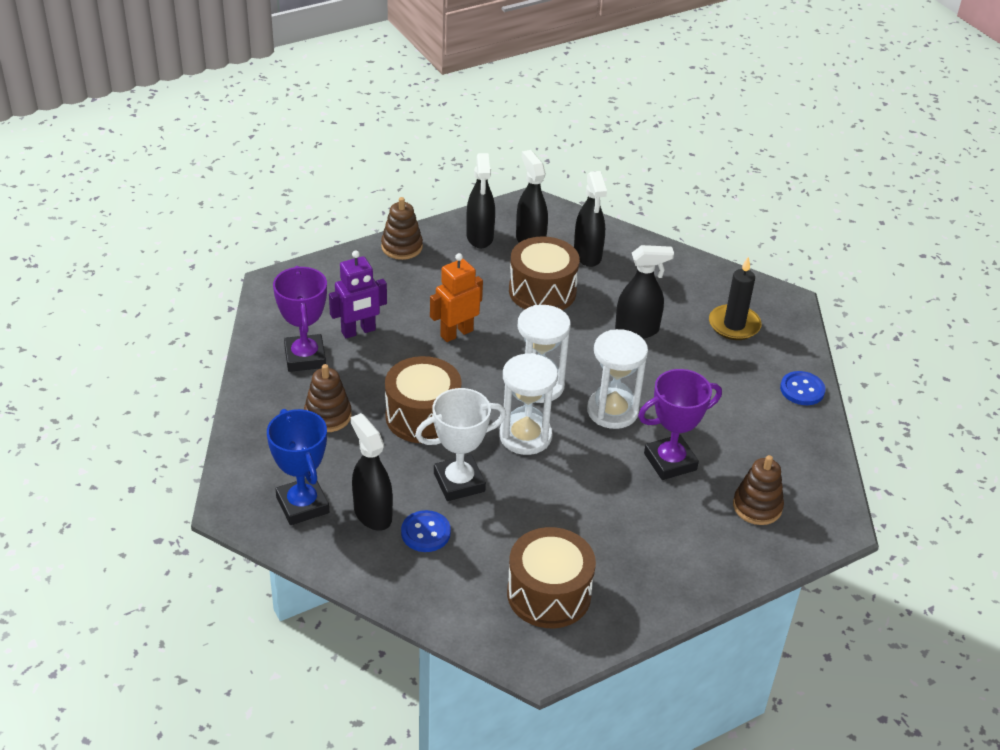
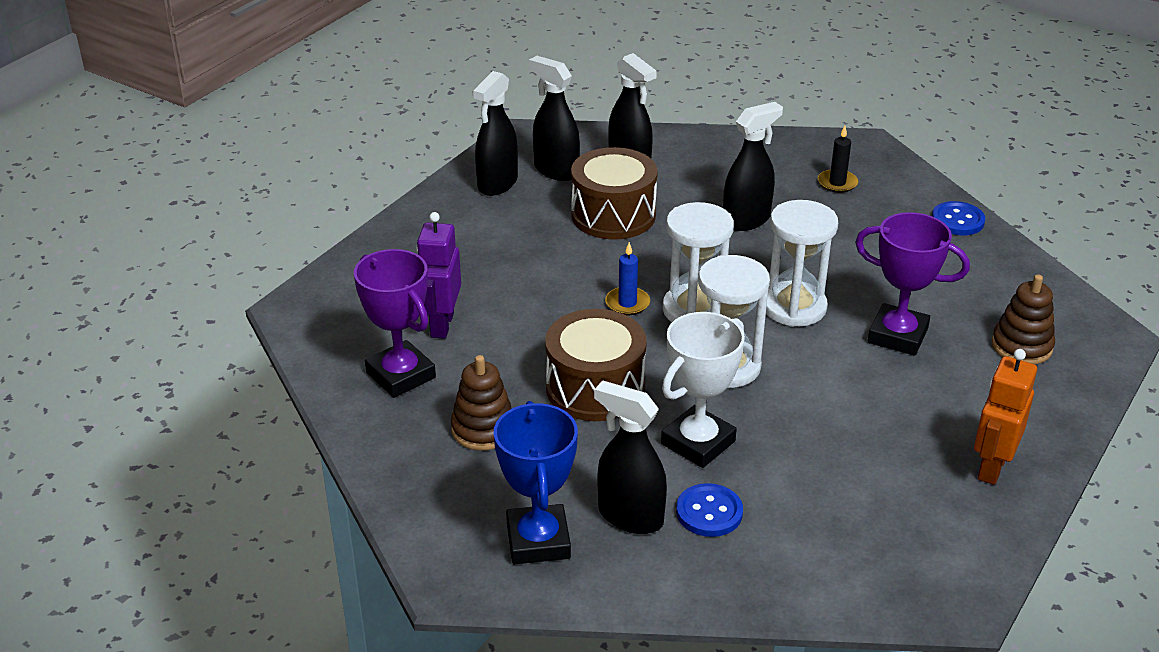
camera: 25 degrees left, 5 degrees down
blue trophy [267,409,329,525] -> blue trophy turned 45 degrees clockwise [494,401,578,564]
purple robot [329,250,387,338] -> purple robot turned 150 degrees clockwise [416,212,461,339]
brown stacking toy [381,197,423,260] -> none
orange robot [430,253,483,342] -> orange robot moved to [974,349,1037,485]
black spray bottle [466,153,495,248] -> black spray bottle turned 60 degrees clockwise [473,71,518,196]
brown drum [507,527,596,628] -> none
purple trophy [638,369,722,480] -> purple trophy turned 75 degrees clockwise [855,212,970,356]
black candle [709,257,761,340] -> black candle [818,126,858,193], size x0.64
none -> blue candle [605,242,650,315]

